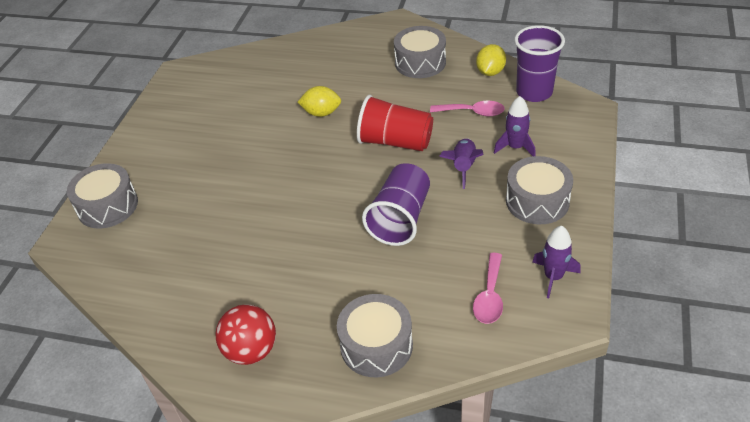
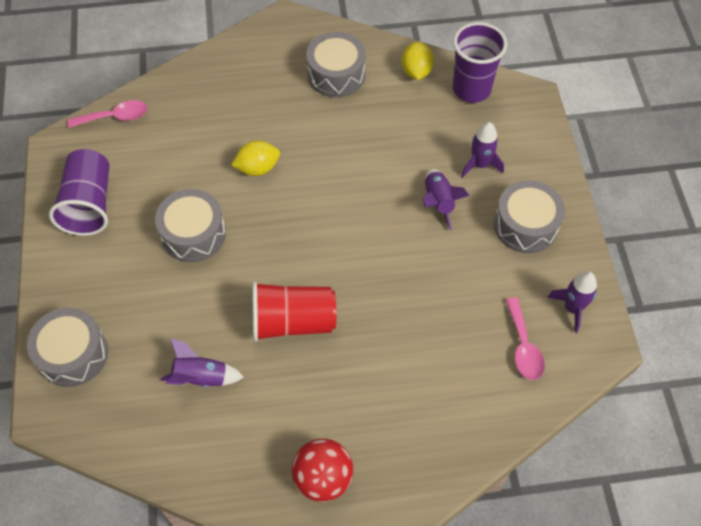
camera: 25 degrees left, 15 degrees up
grey drum [337,294,413,377] -> grey drum moved to [155,189,226,262]
red cup [357,95,433,151] -> red cup moved to [252,281,336,342]
purple cup [362,163,430,246] -> purple cup moved to [49,149,109,236]
pink spoon [430,101,505,116] -> pink spoon moved to [68,100,147,128]
none -> purple rocket [160,338,244,387]

